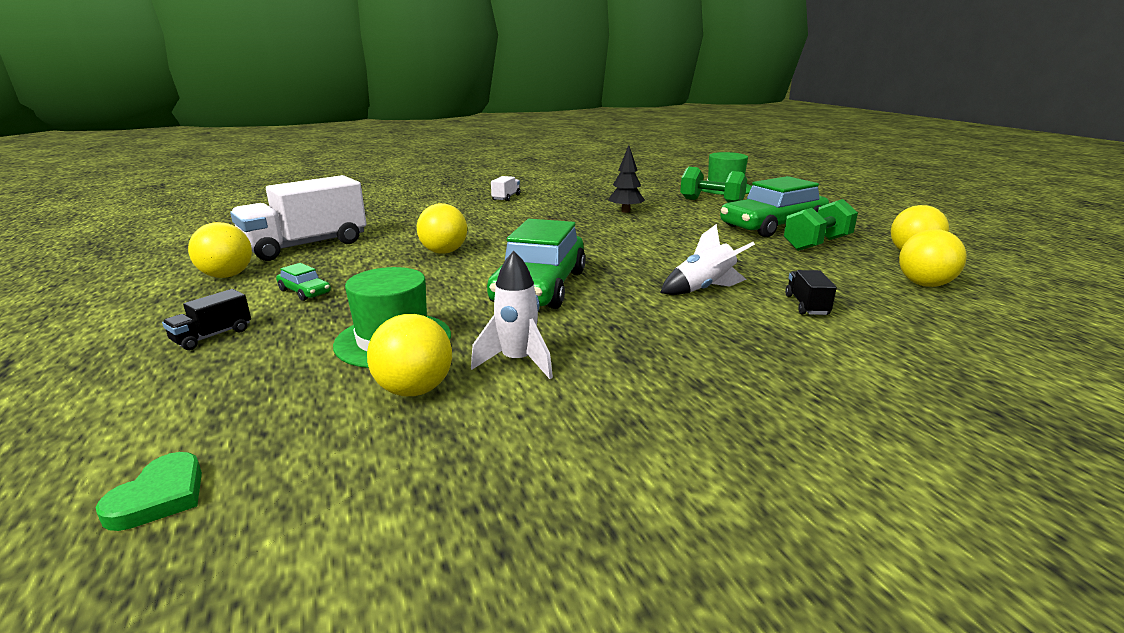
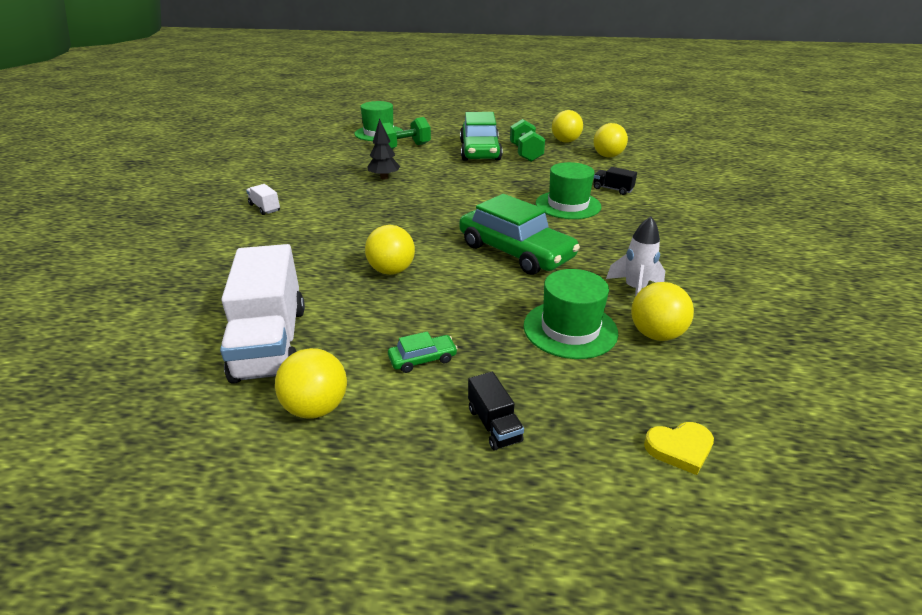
camera: 60 degrees left, 10 degrees up
green heart [96,452,202,531] -> none
white rocket [660,224,755,295] -> green hat [536,162,601,219]
none -> yellow heart [644,422,714,475]

